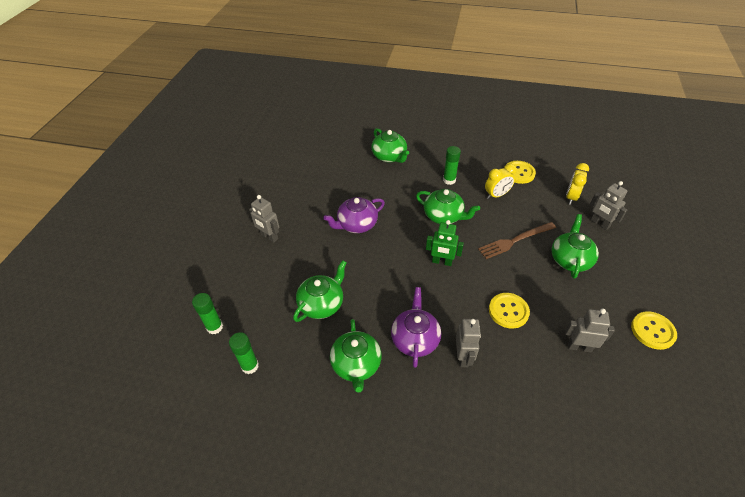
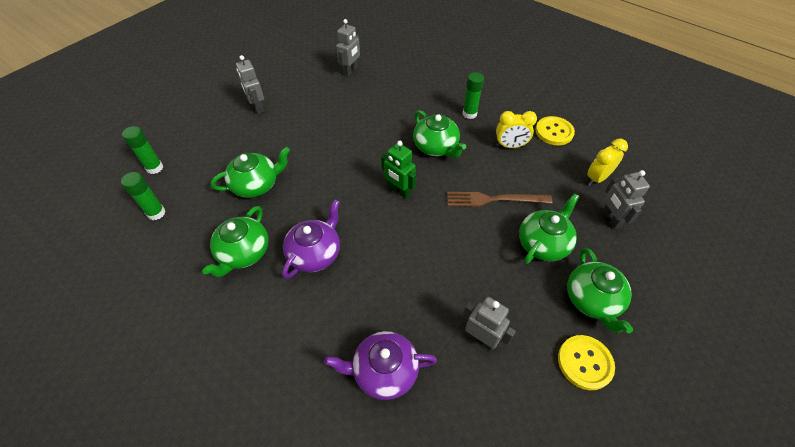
camera: 25 degrees right, 5 degrees up
purple teapot [324,197,385,233] -> purple teapot moved to [324,331,437,400]
green teapot [371,128,409,163] -> green teapot moved to [567,248,633,333]
grey robot [456,319,481,367] -> grey robot moved to [336,19,360,77]
yellow button [489,293,530,329] -> none

